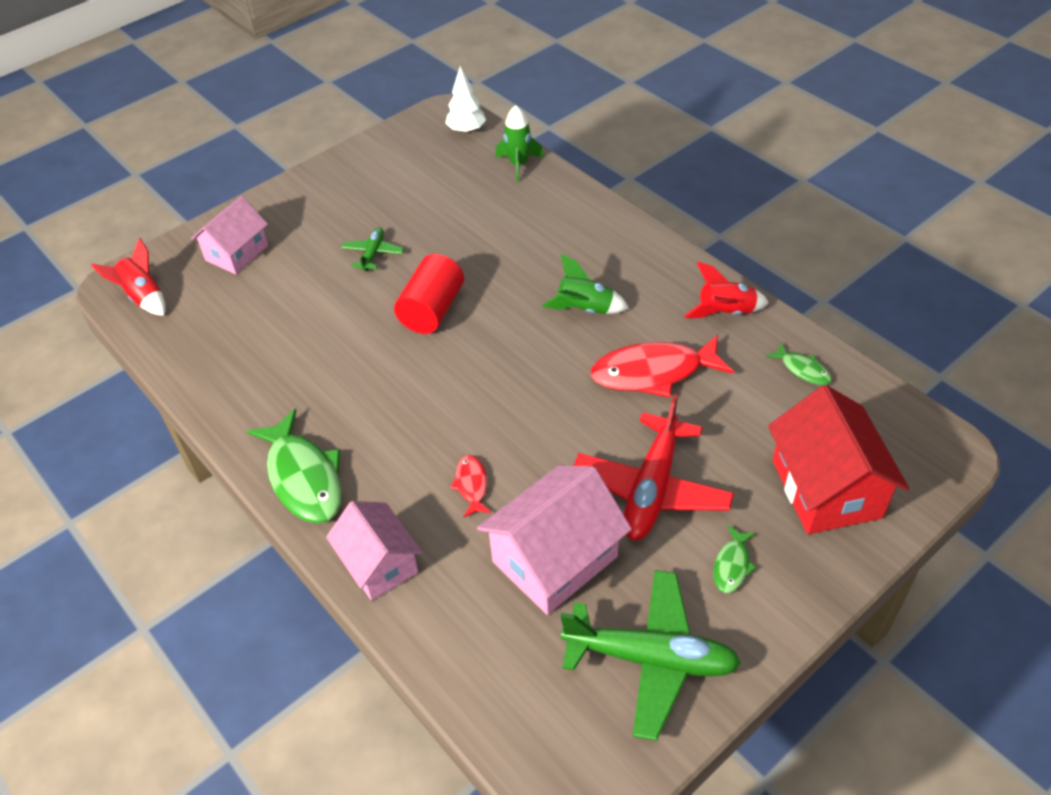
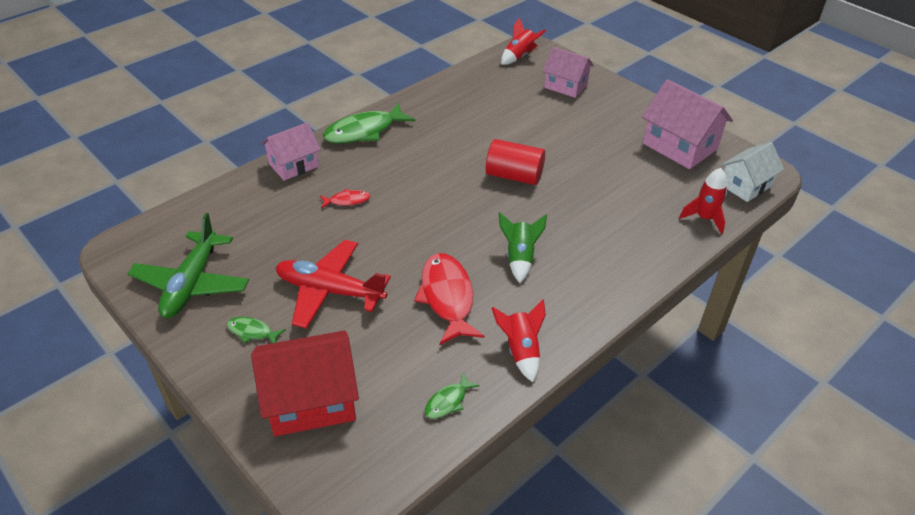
camera: 85 degrees right, 5 degrees down
green plane [341,227,404,271] -> none
white tree [445,66,486,134] -> white house [720,142,784,202]
pink house [477,466,632,615] -> pink house moved to [642,79,733,169]
green rocket [496,105,544,183] -> red rocket [679,168,727,234]

